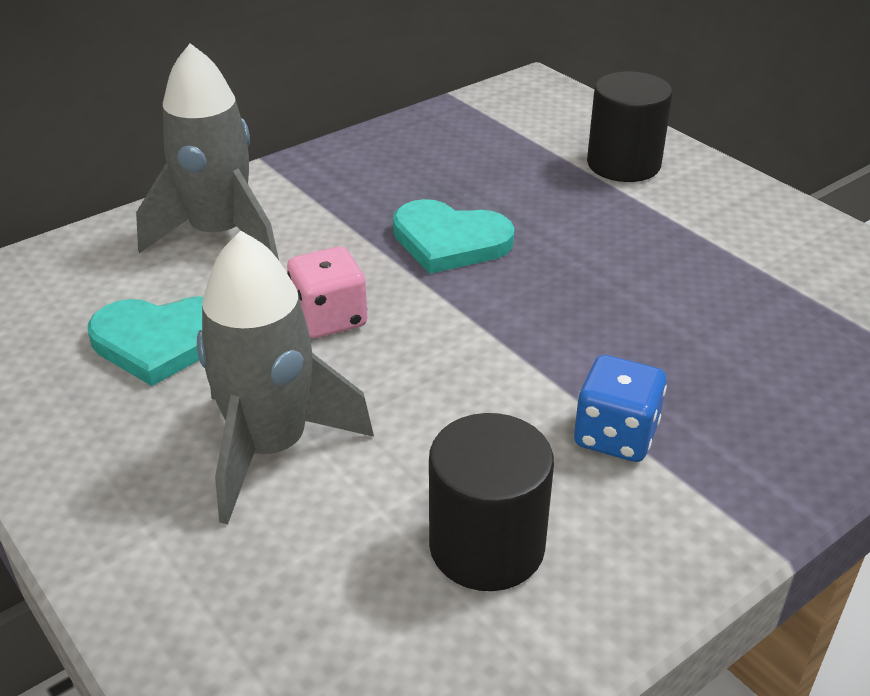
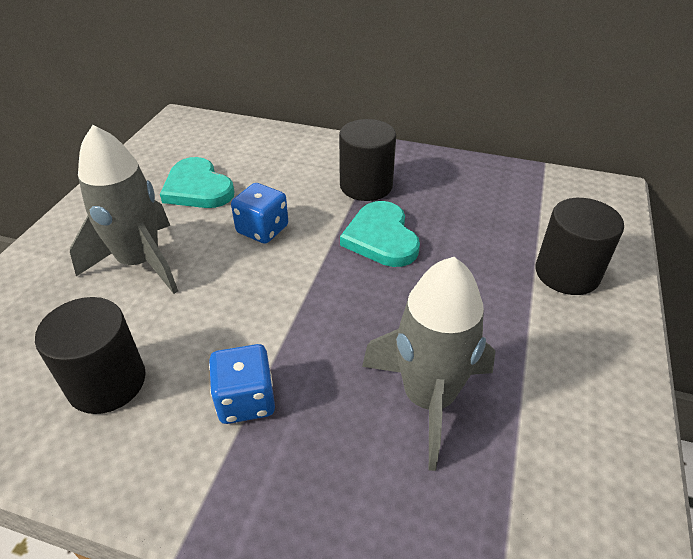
camera: 55 degrees right, 5 degrees up
grey rocket [136,43,279,260] -> grey rocket moved to [362,257,496,471]
pink dice [287,246,367,338] -> blue dice [231,183,288,244]
none -> black cylinder [339,119,396,201]

